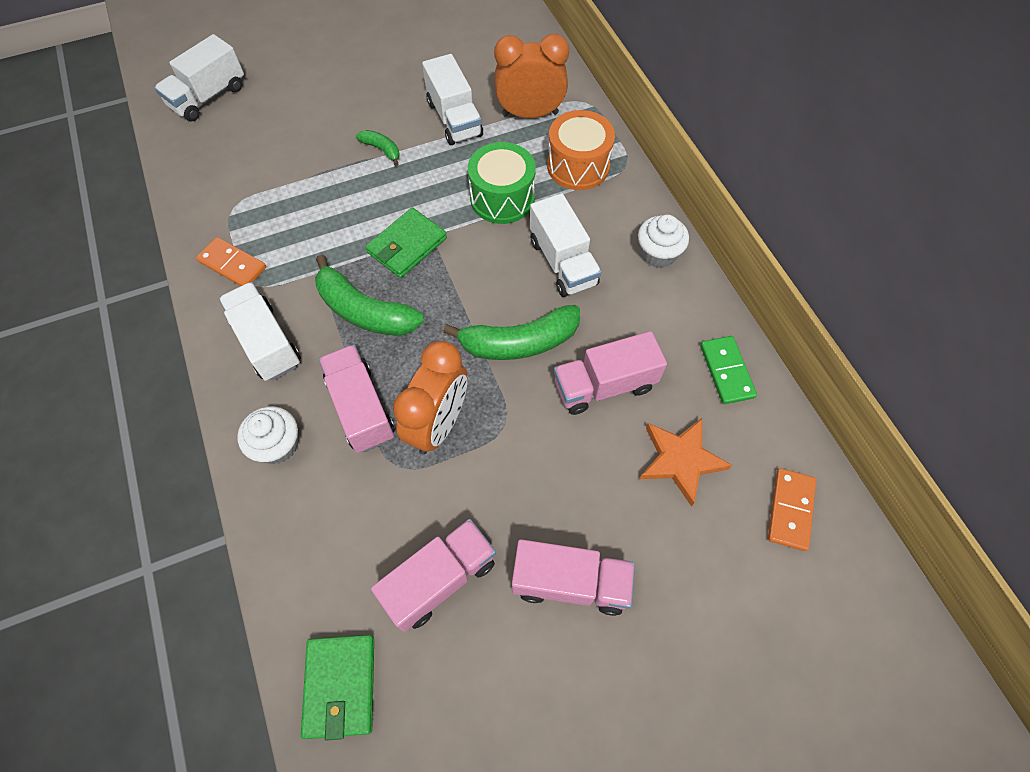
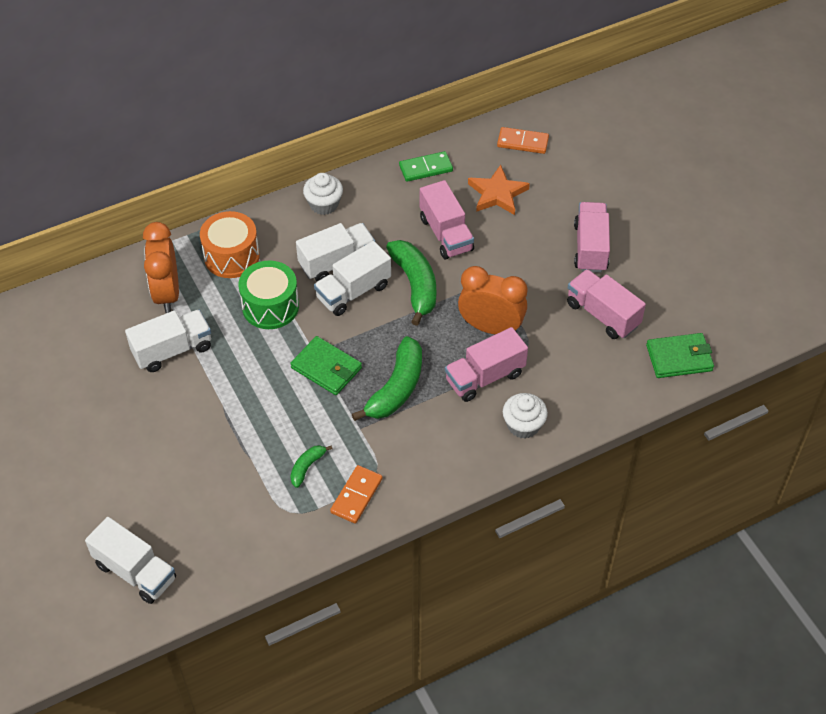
camera: 95 degrees left, 10 degrees down
white truck [219,282,301,381] -> white truck moved to [314,241,391,316]
green banana [356,130,400,166] -> green banana moved to [290,445,332,488]

